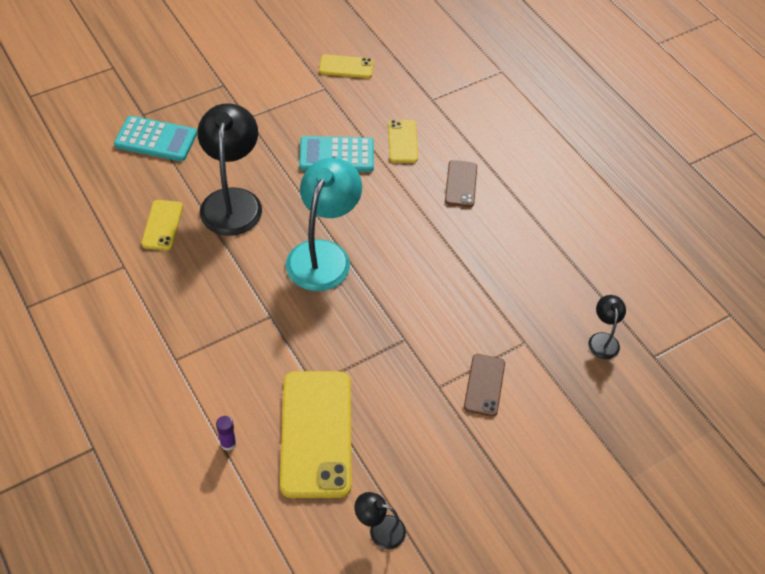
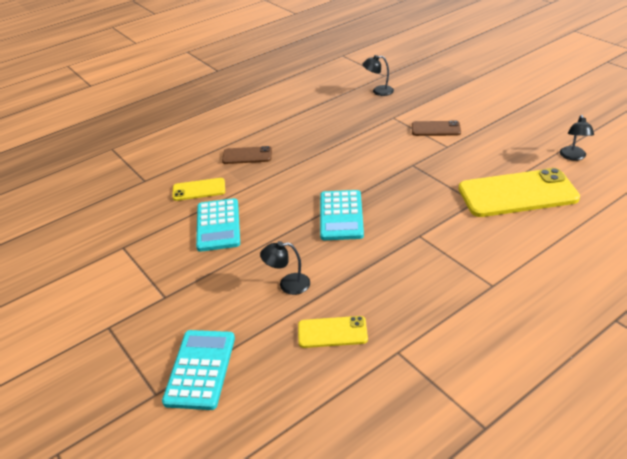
camera: 90 degrees left, 15 degrees down
black lamp [197,103,262,236] -> black lamp [260,241,310,295], size x0.47
purple glue stick [216,416,236,451] -> none
turquoise lamp [286,158,362,291] -> turquoise calculator [320,190,364,240]
yellow phone [319,54,374,78] -> none

